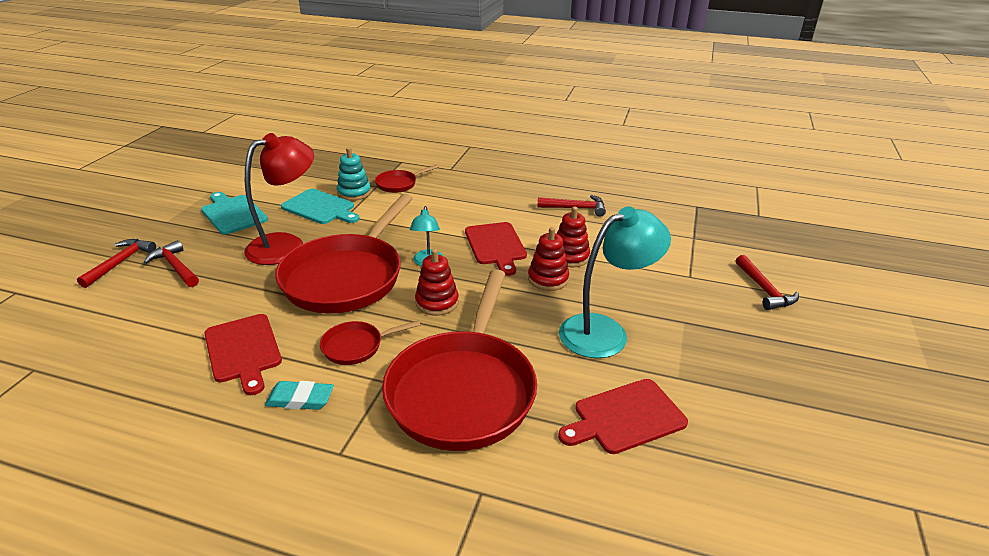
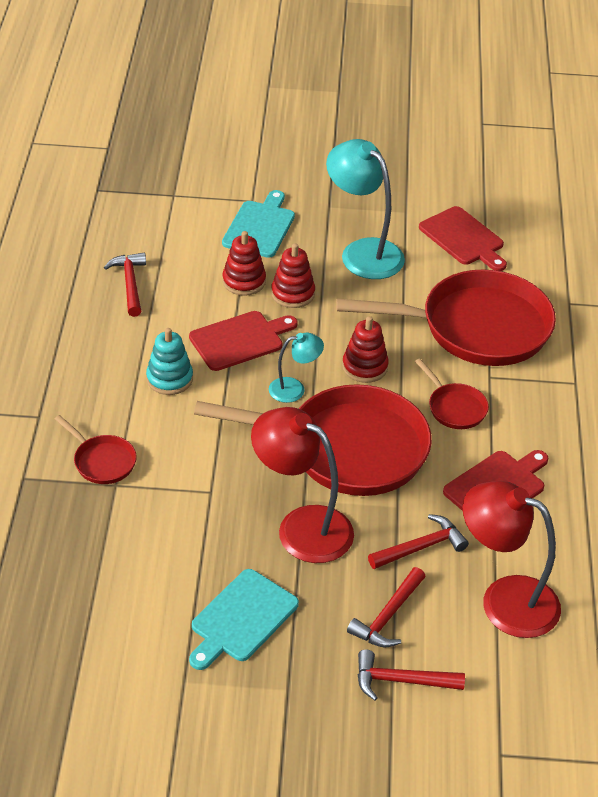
camera: 105 degrees left, 10 degrees up
turquoise eraser [265,381,334,410] -> none
turquoise cutting board [281,189,360,224] -> turquoise cutting board moved to [222,190,295,258]
turquoise stacking toy [337,147,371,201] -> turquoise stacking toy moved to [146,328,193,395]
red hammer [736,255,799,310] -> red hammer moved to [368,514,469,569]
none -> red lamp [462,481,561,638]

